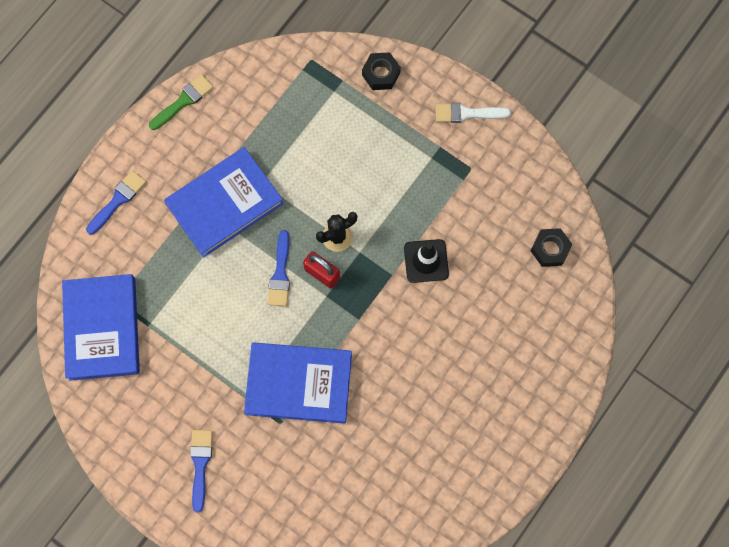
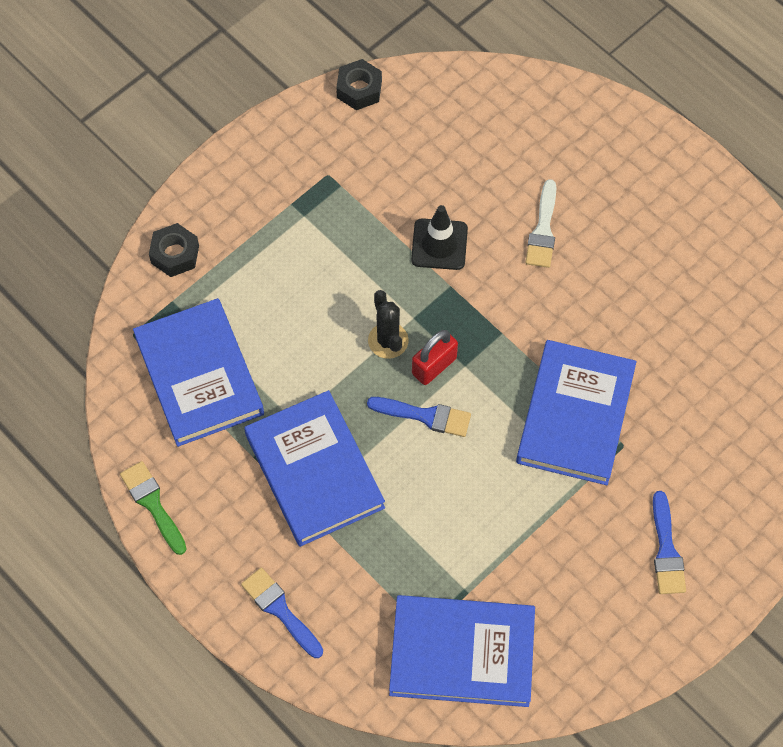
camera: 80 degrees left, 10 degrees down
blue brush [190,430,213,512] -> blue brush turned 105 degrees counterclockwise [653,491,686,594]
white brush [435,103,511,123] -> white brush moved to [525,179,556,268]
black nut [530,228,573,267] -> black nut moved to [336,59,382,110]
none -> blue book [133,298,264,447]

